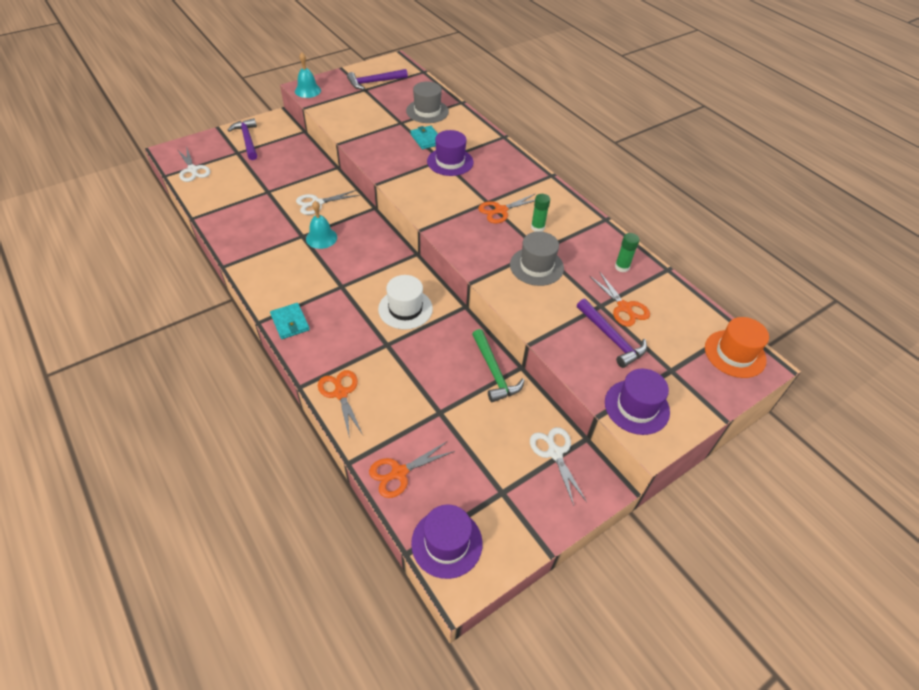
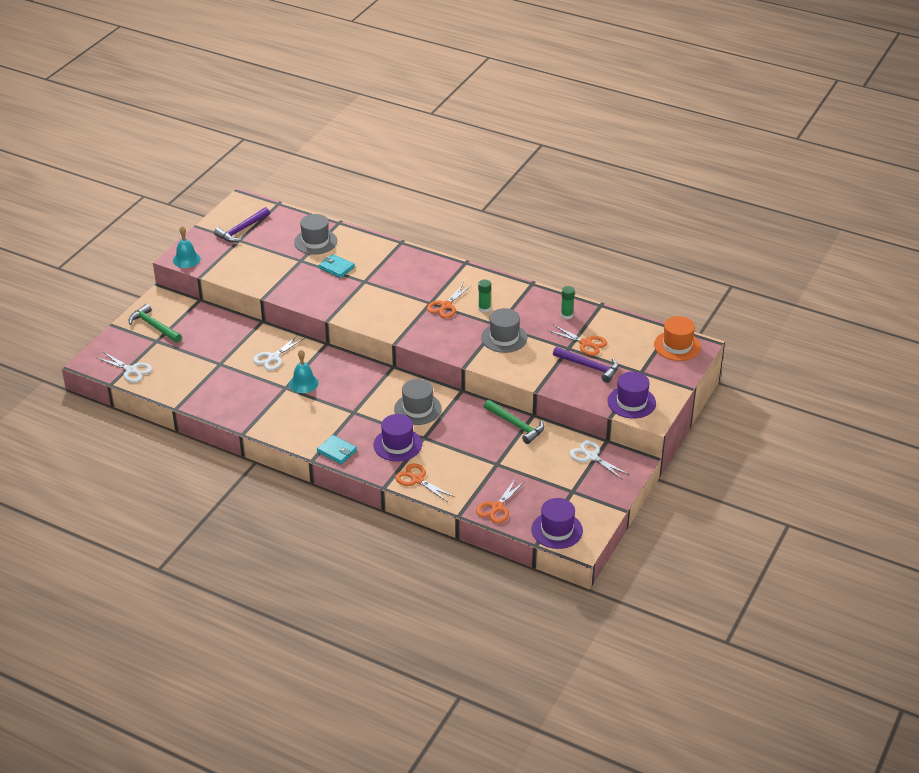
camera: 25 degrees left, 10 degrees down
purple hammer [228,118,257,160] -> green hammer [129,304,182,343]
white hat [378,275,433,330] -> grey hat [394,379,442,425]
purple hat [427,130,474,176] -> purple hat moved to [374,414,422,462]

